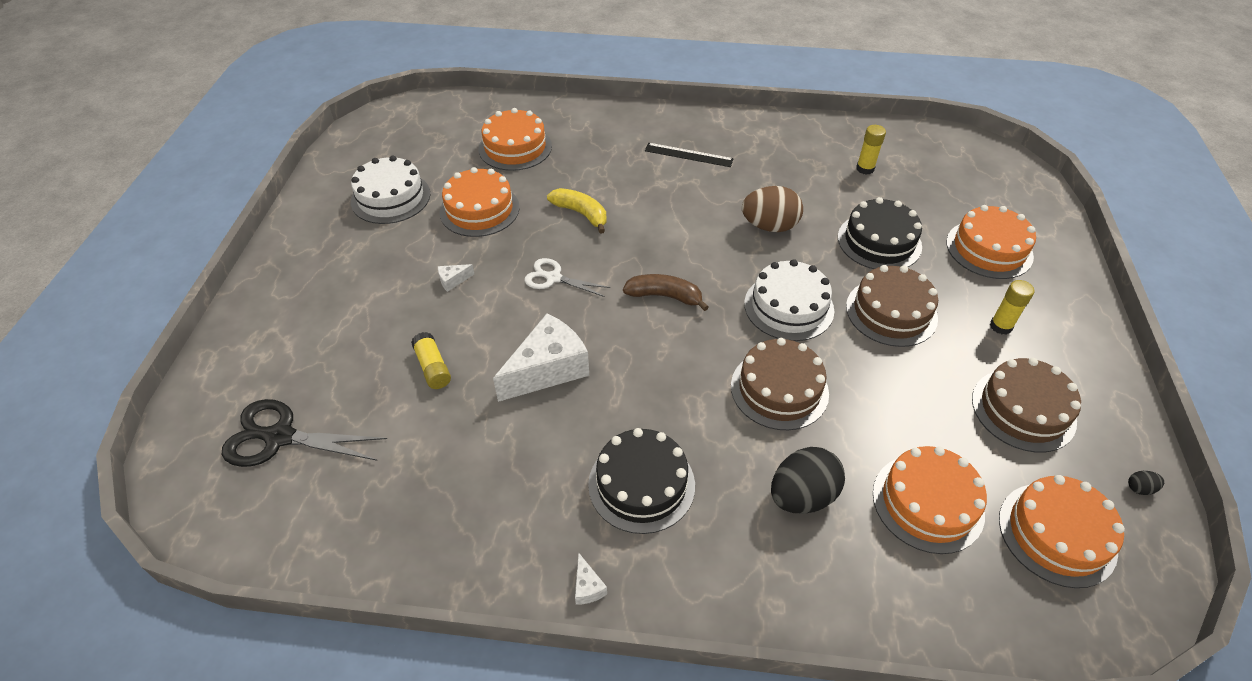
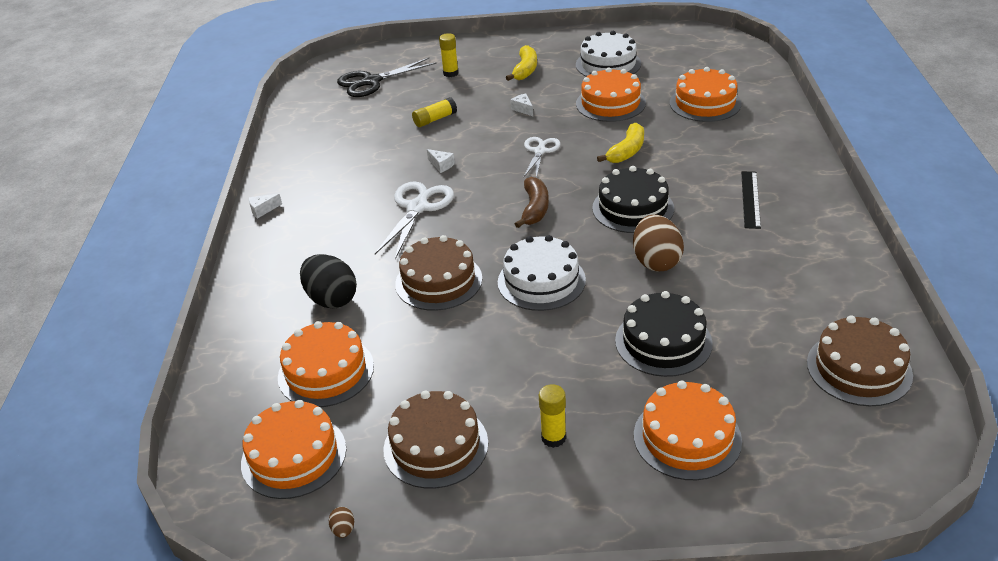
camera: 85 degrees right, 10 degrees down
black scissors [222,399,387,467] -> black scissors turned 120 degrees counterclockwise [337,58,436,97]
white cheese [493,313,589,402] -> white cheese [427,149,455,173], size x0.40
black cake [588,428,695,534] -> black cake moved to [592,166,674,233]
brown cake [846,265,938,347] -> brown cake moved to [807,315,913,406]
yellow glue stick [856,125,886,175] -> yellow glue stick moved to [439,33,459,77]
black egg [1128,471,1164,495] -> brown egg [329,507,354,538]
none -> white scissors [375,181,454,259]
none -> yellow banana [506,45,537,81]

